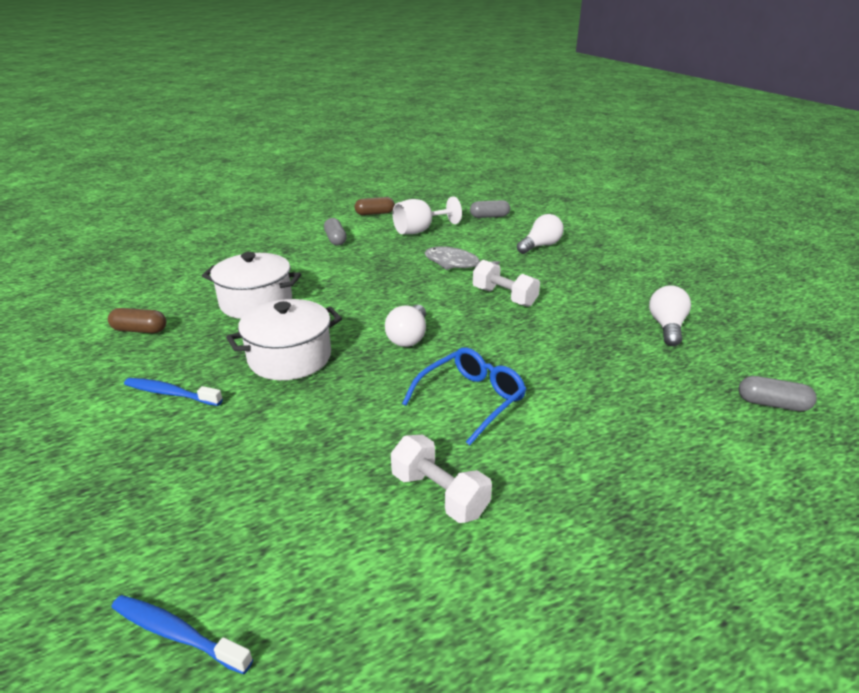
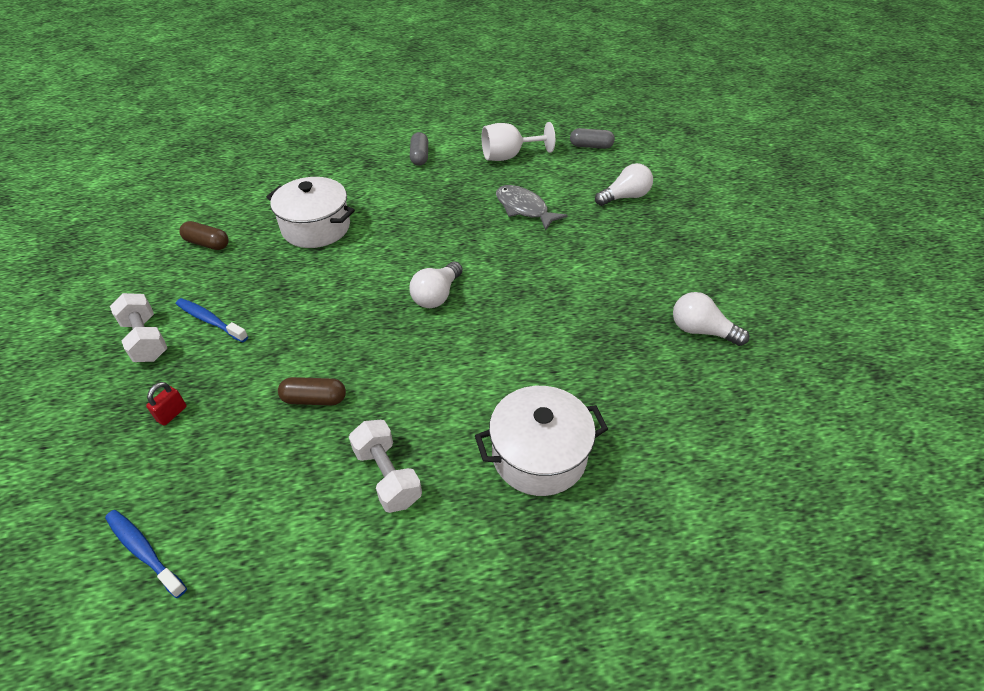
camera: 15 degrees right, 15 degrees up
white pot [226,299,342,380] -> white pot moved to [475,386,608,496]
brown capsule [355,197,395,215] -> brown capsule moved to [278,377,346,405]
blue glasses [402,347,526,446] -> none
white dumbbell [473,260,540,307] -> white dumbbell moved to [110,293,167,362]
white light bulb [649,285,691,346] -> white light bulb turned 90 degrees counterclockwise [673,292,749,346]
grey capsule [739,376,817,412] -> none
none -> red padlock [146,382,187,426]

